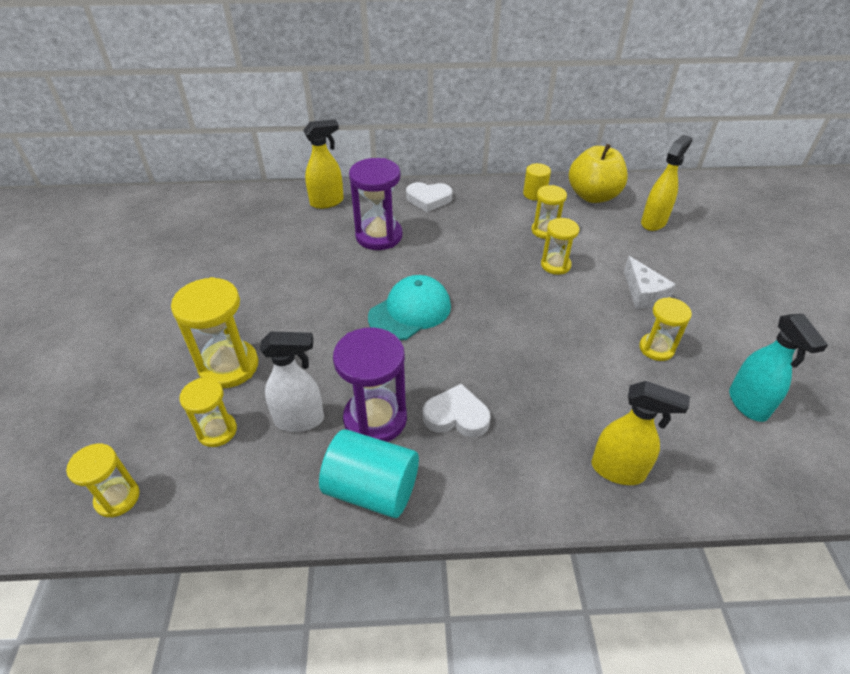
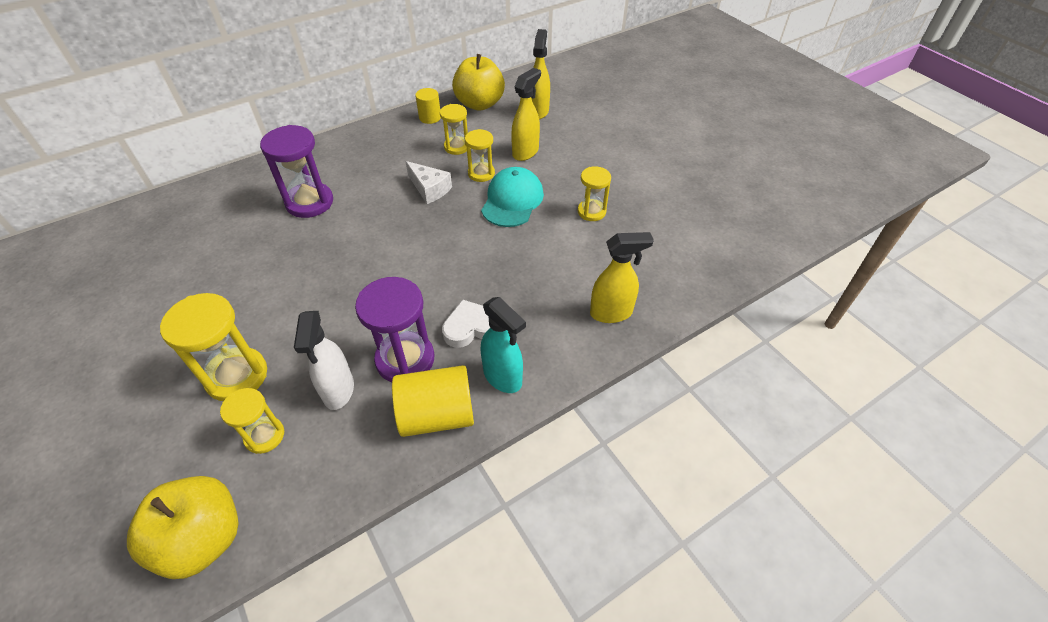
camera: 30 degrees left, 5 degrees up
yellow hourglass [66,444,140,518] -> yellow apple [127,476,238,579]
white spray bottle [260,332,324,432] -> white spray bottle turned 120 degrees clockwise [294,311,354,410]
yellow spray bottle [303,119,344,209] -> yellow spray bottle moved to [511,68,541,161]
turquoise cylinder [319,429,419,518] -> yellow cylinder [392,365,474,437]
turquoise cap [368,275,451,340] -> turquoise cap moved to [481,167,544,227]
white heart [406,182,452,212] -> none
white cheese [624,256,676,309] -> white cheese moved to [405,161,452,204]
turquoise spray bottle [729,314,828,422] -> turquoise spray bottle moved to [481,297,526,393]

